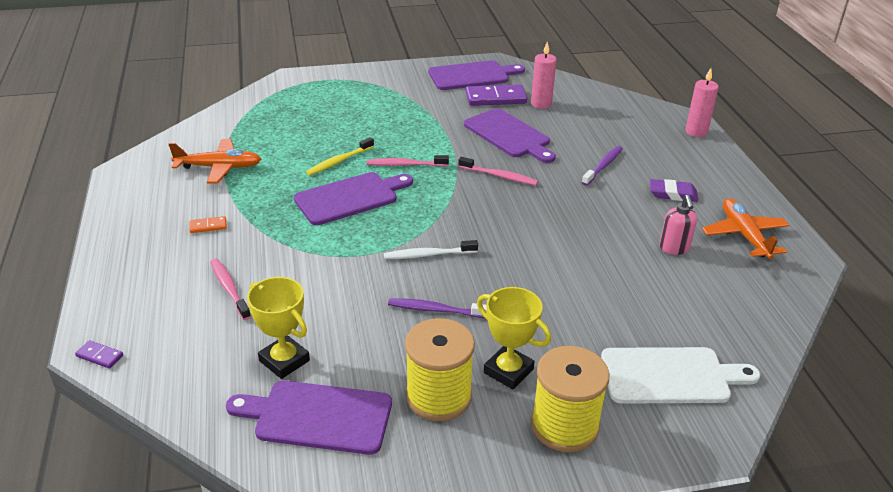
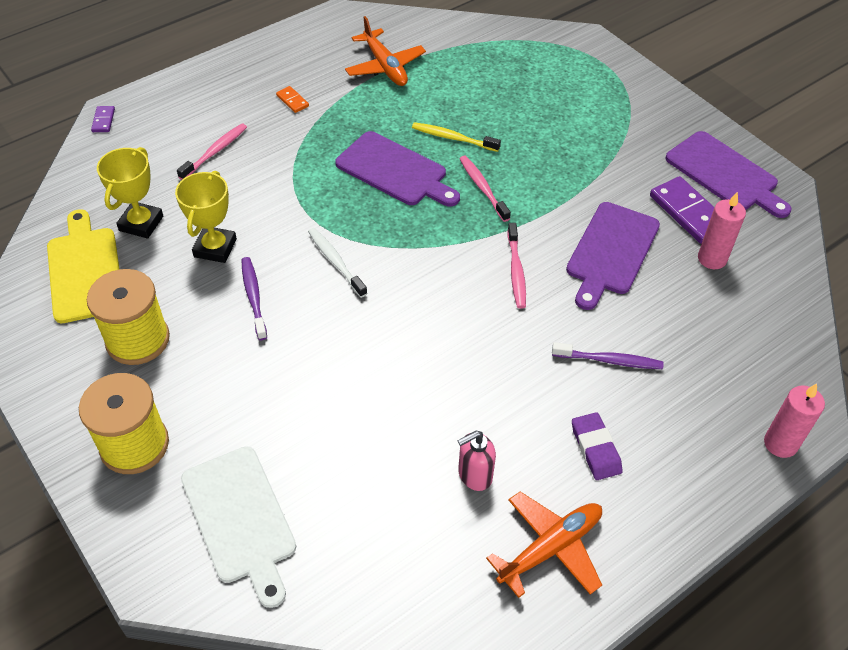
camera: 65 degrees right, 15 degrees up
purple cutting board [226,381,392,455] -> yellow cutting board [47,209,119,323]
yellow trophy [477,287,551,389] -> yellow trophy moved to [175,171,237,263]

